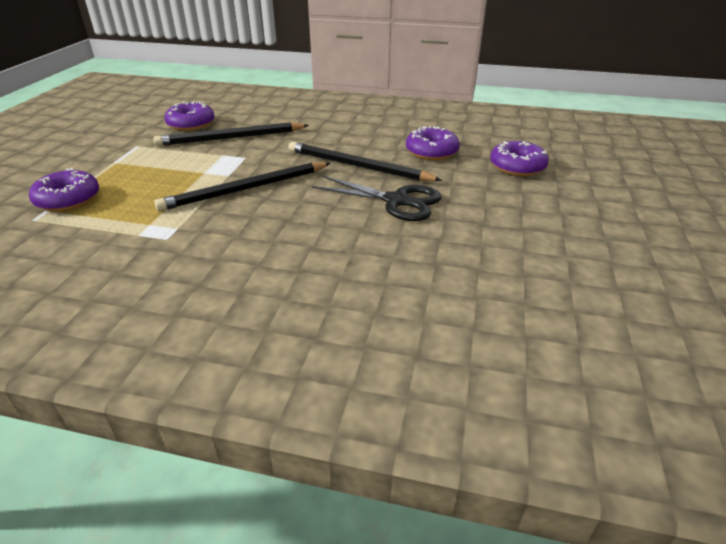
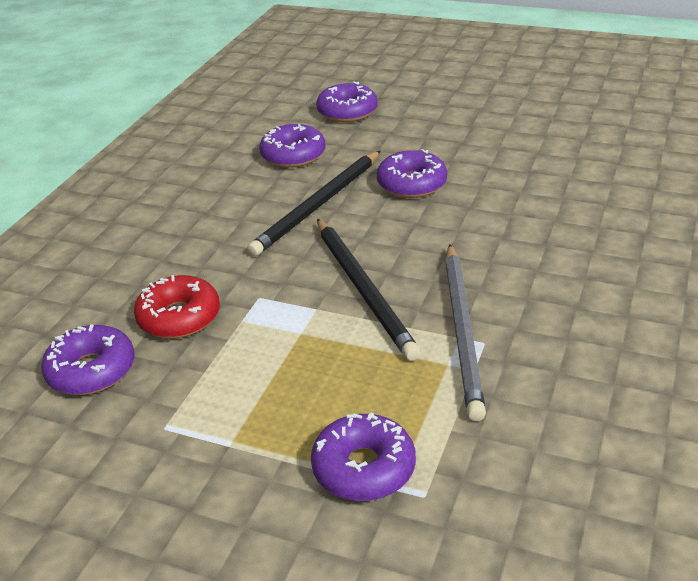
camera: 80 degrees left, 0 degrees up
black pencil [153,122,309,146] -> red donut [134,275,220,338]
black scissors [312,176,442,221] -> purple donut [377,149,447,198]
none -> grey pencil [445,244,486,421]

